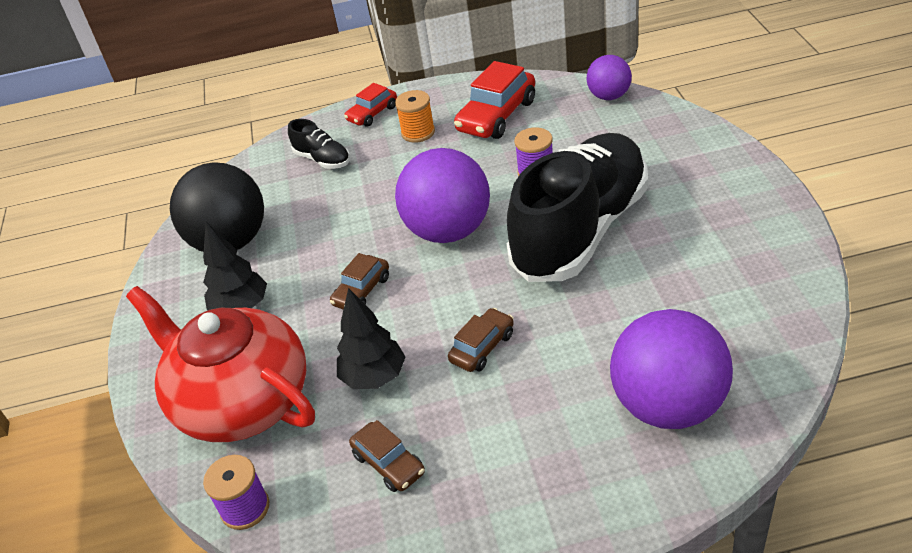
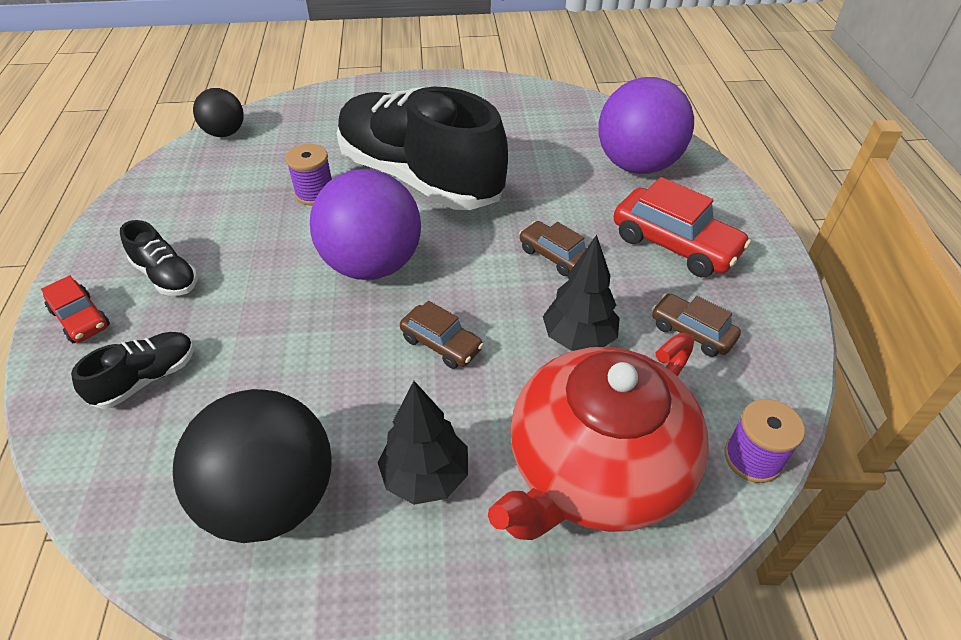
camera: 90 degrees left, 5 degrees up
brown car [349,420,425,492] -> brown car turned 105 degrees counterclockwise [652,293,741,357]
orange spool [395,90,435,143] -> black shoe [120,220,198,296]
red car [454,61,535,139] -> red car moved to [614,177,751,277]
purple ball [587,55,632,100] -> black ball [193,88,244,137]

